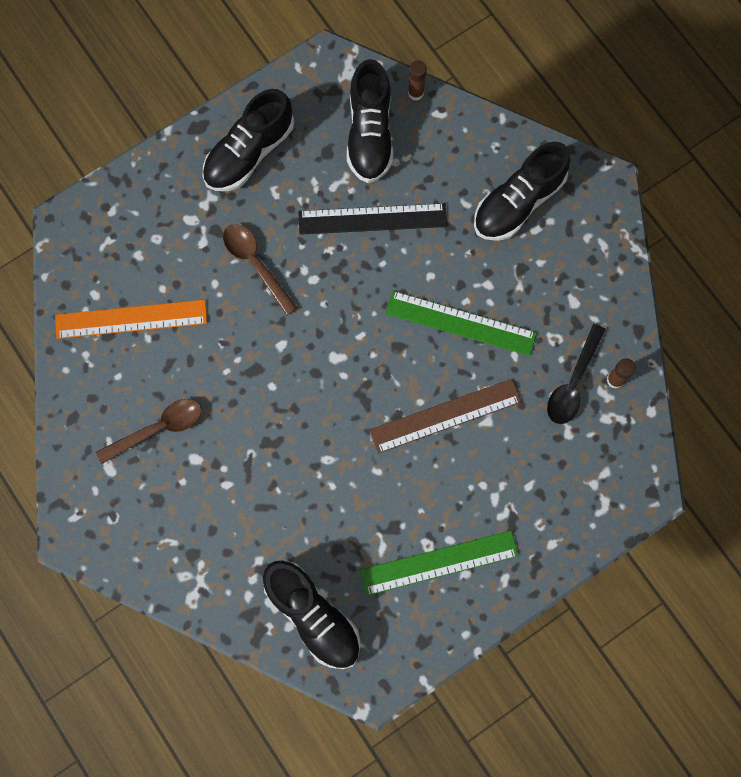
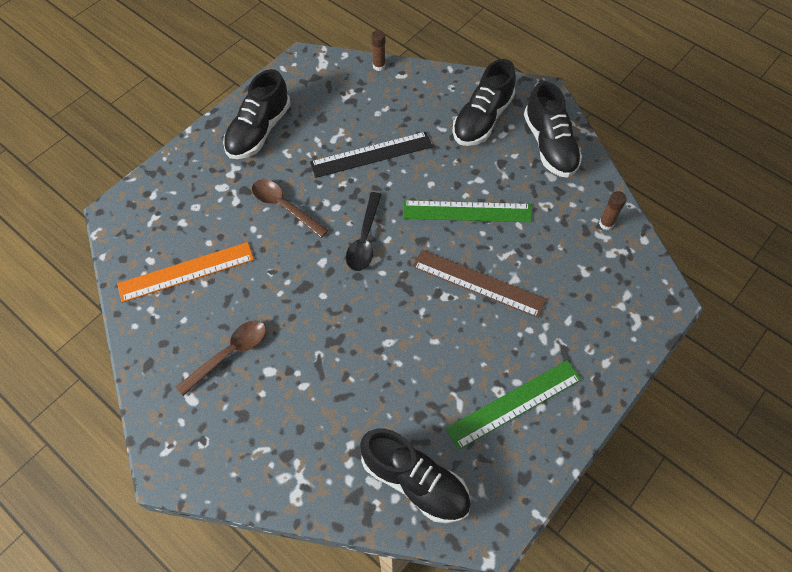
camera: 15 degrees left, 15 degrees down
black shoe [347,59,393,183] -> black shoe moved to [524,81,582,178]
brown ruler [369,379,522,454] -> brown ruler turned 60 degrees clockwise [413,250,546,318]
black spoon [547,324,606,424] -> black spoon moved to [346,192,382,271]

